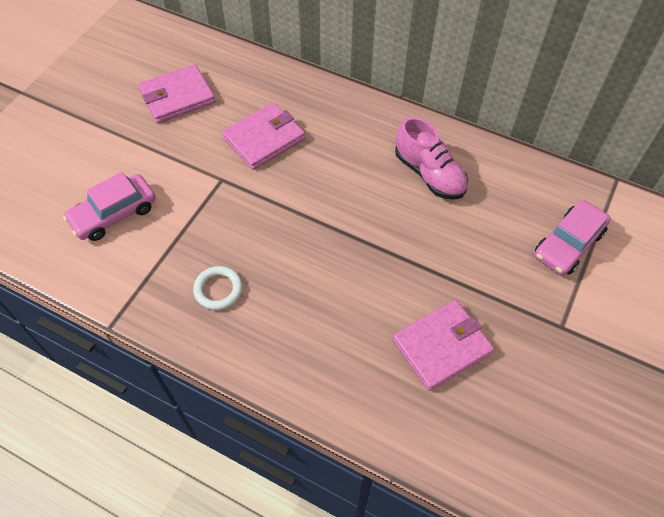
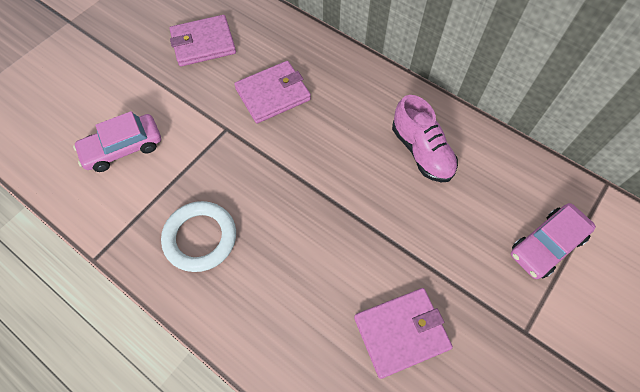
camera: 10 degrees right, 5 degrees up
white ring [193,266,242,310] -> white ring [161,201,236,272], size x1.59

